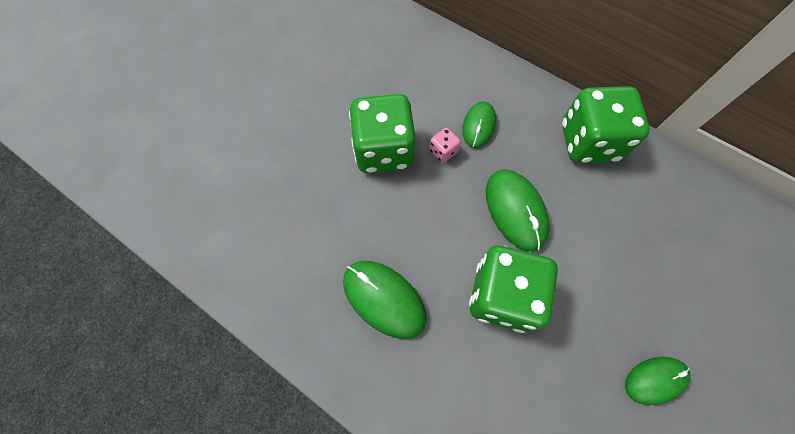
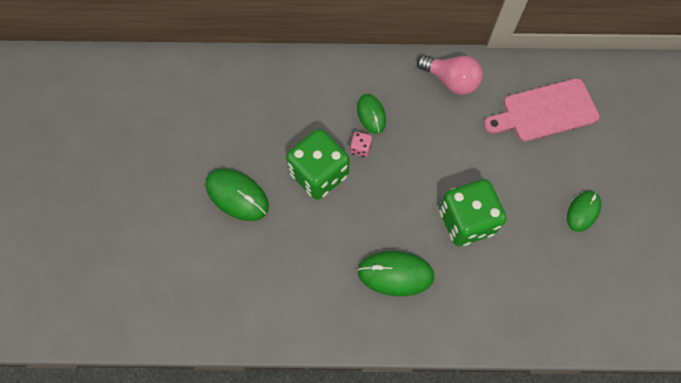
camera: 35 degrees left, 0 degrees up
green mouse [486,169,550,252] -> green mouse moved to [205,169,269,221]
green dice [562,86,650,163] -> pink light bulb [417,55,483,95]
none -> pink cutting board [484,79,600,142]

